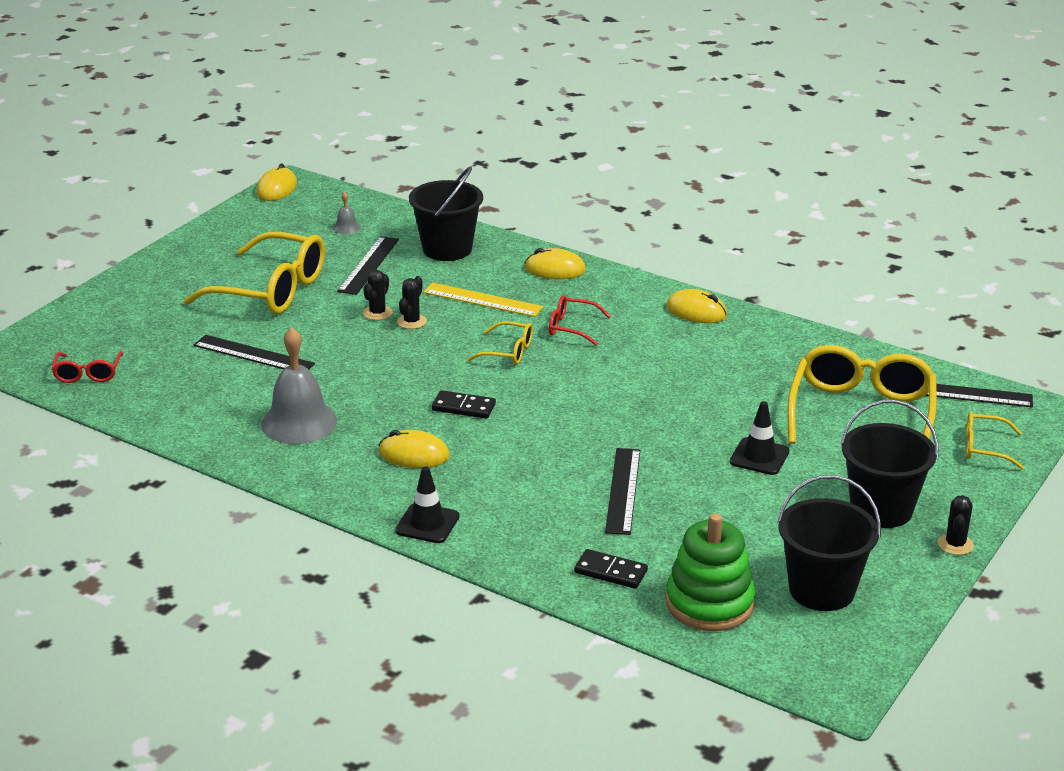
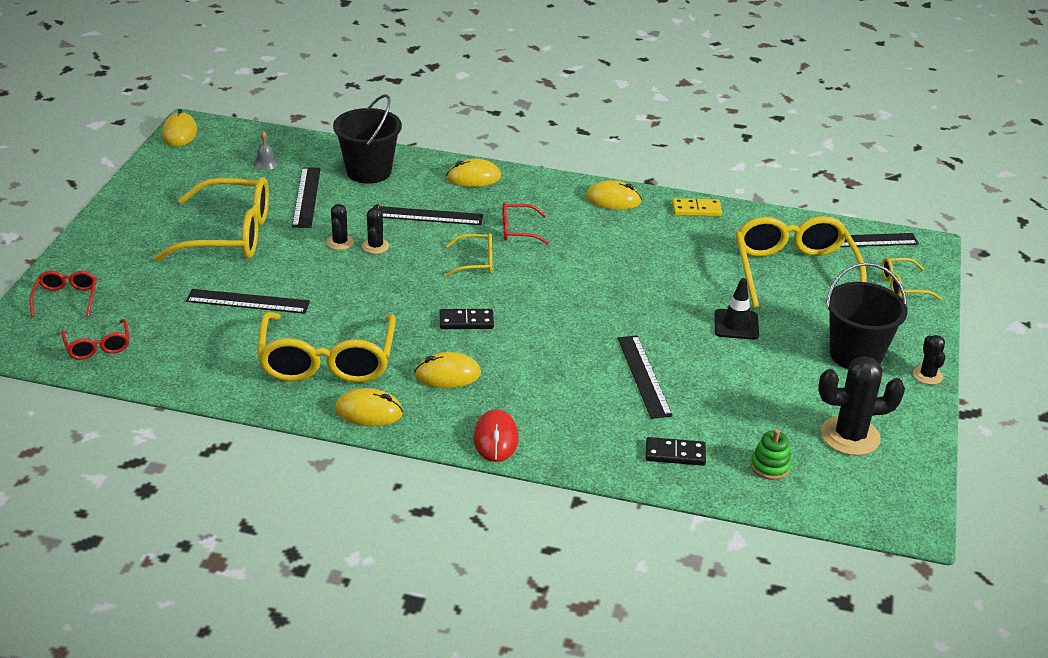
camera: 20 degrees left, 5 degrees up
grey bell [261,327,337,444] -> yellow glasses [257,312,396,383]
black traffic cone [395,466,460,543] -> red mouse [473,409,519,462]
yellow ruler [423,282,543,317] -> black ruler [373,206,483,225]
green stacking toy [666,514,756,631] -> green stacking toy [751,429,791,480], size x0.51
black bucket [777,475,881,611] -> black cactus [818,356,905,456]
none -> red glasses [29,271,97,317]
none -> yellow mouse [335,388,403,426]
none -> yellow domino [672,198,722,216]

